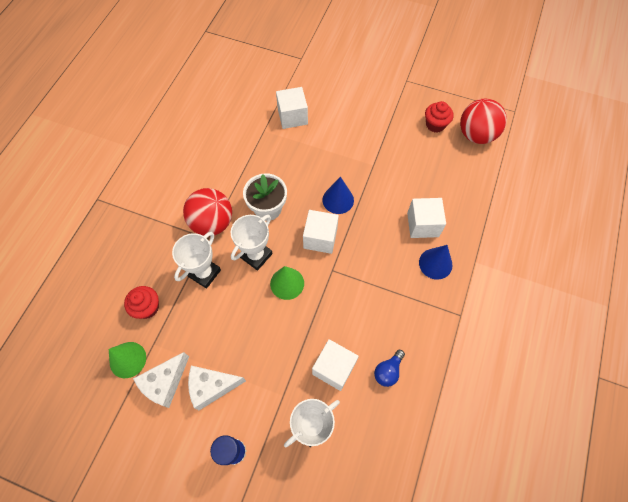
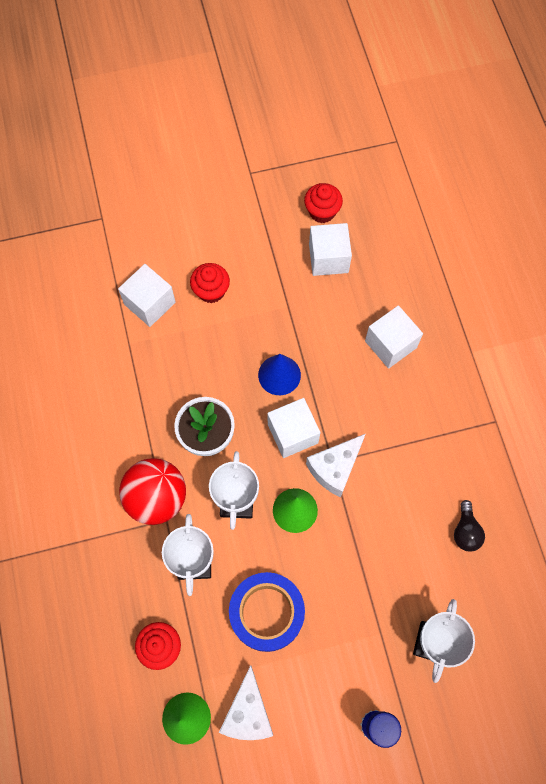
camera: 35 degrees left, 5 degrees up
white cheese [188,365,246,410] -> white cheese moved to [306,434,365,497]
white cube [312,339,359,391] -> white cube moved to [309,223,352,276]
blue light bulb [374,350,405,387] -> black light bulb [454,500,485,551]
blue cone [419,245,452,280] -> none
red ball [460,99,507,144] -> none
none -> red cupcake [190,263,230,303]
none -> blue tape [229,572,305,652]

